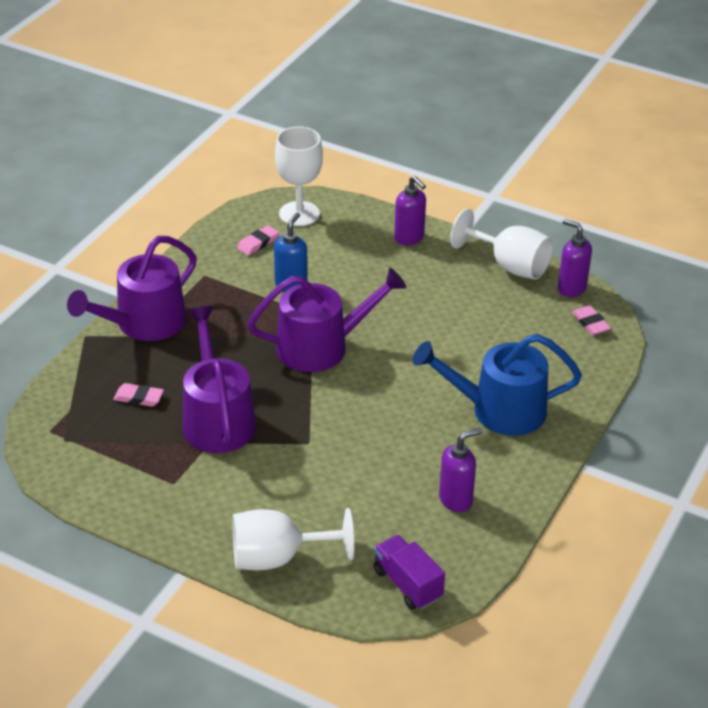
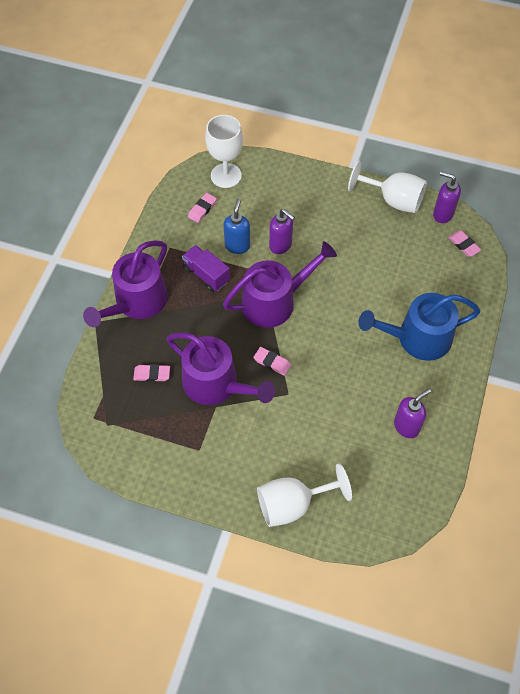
camera: 10 degrees left, 20 degrees up
purple watering can [183,306,256,453] -> purple watering can turned 150 degrees clockwise [166,332,275,405]
purple truck [374,535,445,610] -> purple truck moved to [182,245,230,292]
purple soap dispenser [394,176,426,245] -> purple soap dispenser moved to [269,209,295,254]
none -> pink eraser [253,347,291,376]

